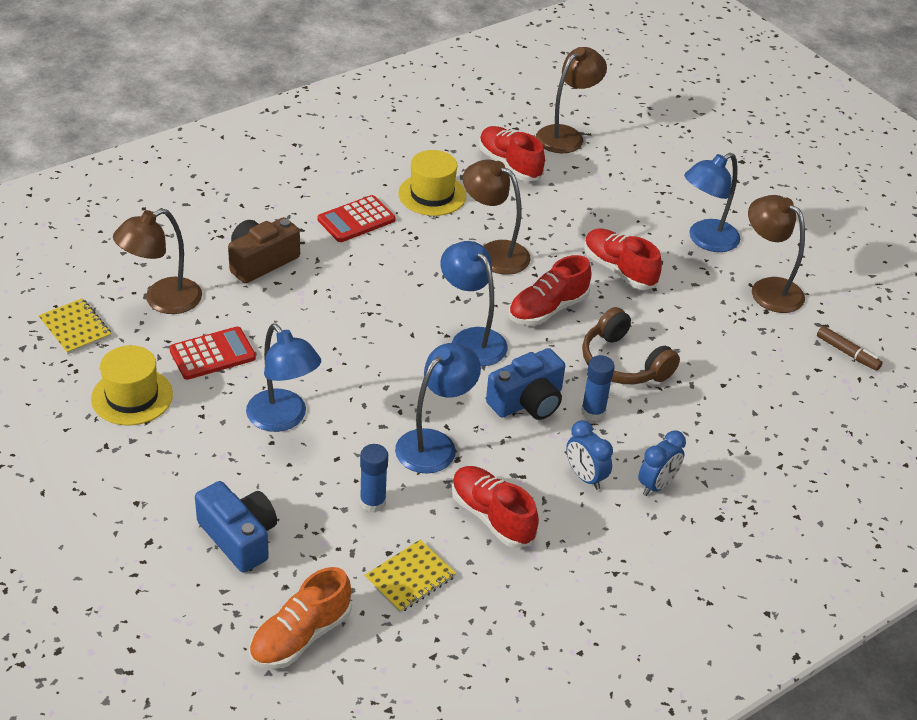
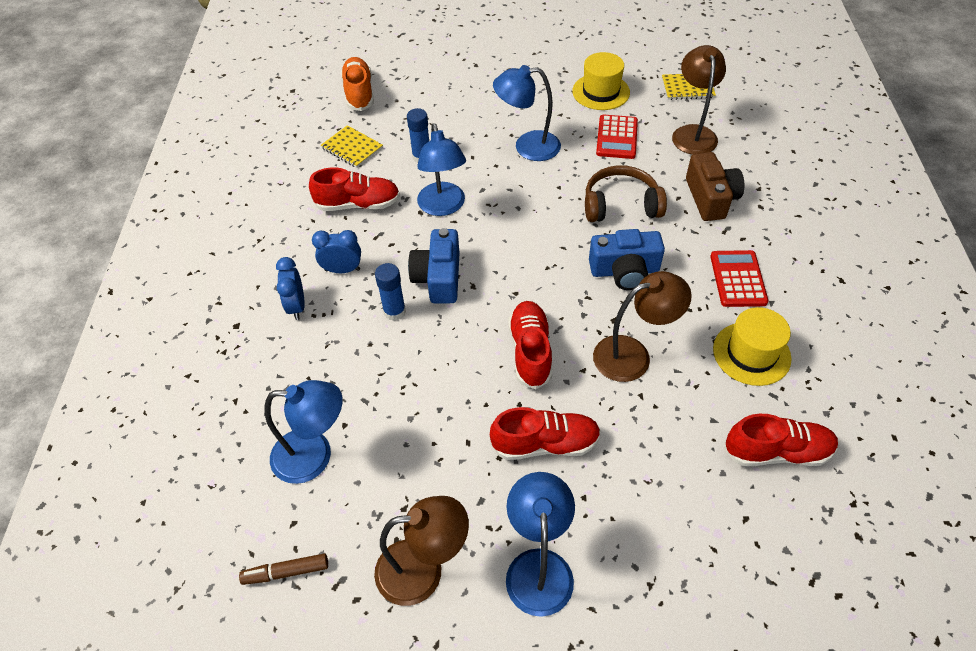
camera: 130 degrees right, 10 degrees up
blue camera [195,481,277,573] -> blue camera moved to [589,229,665,290]
yellow notebook [364,540,456,613] -> yellow notebook turned 45 degrees counterclockwise [321,125,383,168]
blue lamp [441,241,508,366] -> blue lamp moved to [264,380,343,484]
brown lamp [536,47,607,153] -> none
brown headphones [582,307,680,384] -> brown headphones moved to [585,165,667,222]

